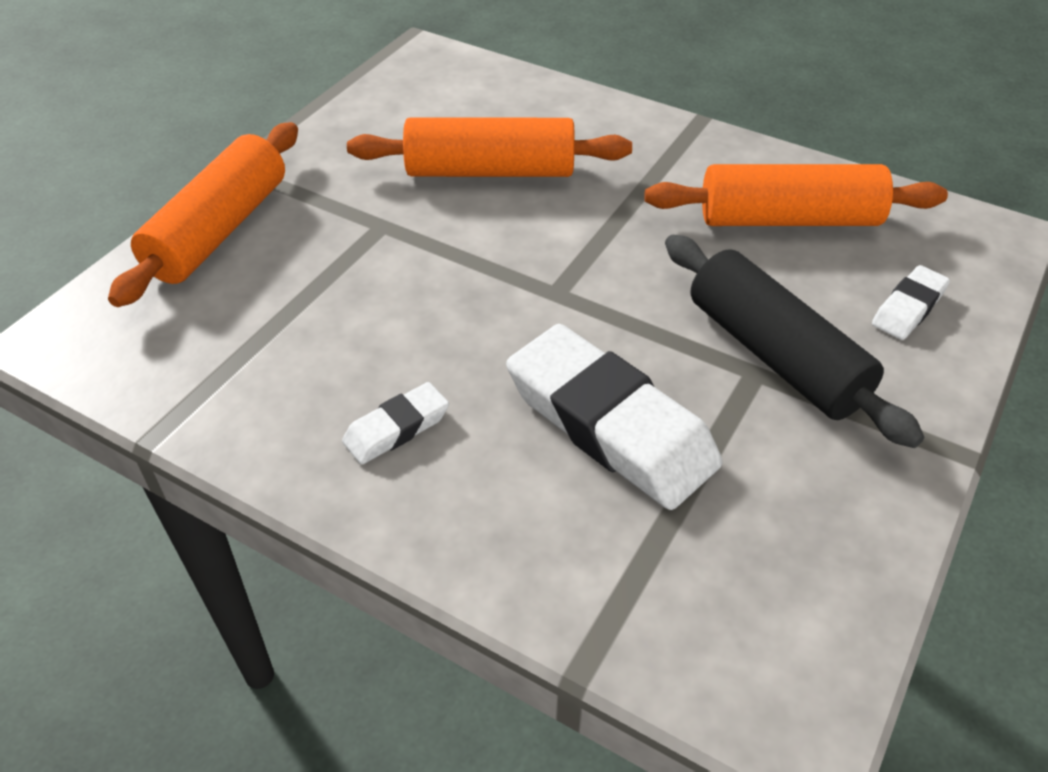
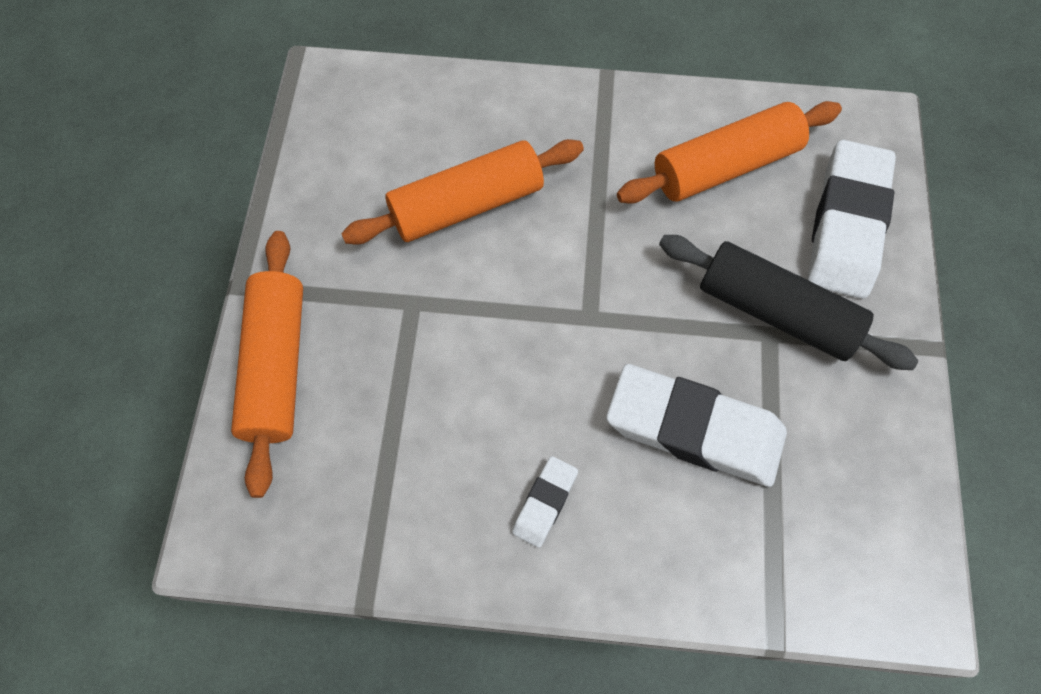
camera: 25 degrees left, 20 degrees up
white eraser [872,265,950,340] -> white eraser [808,140,896,299], size x2.11

